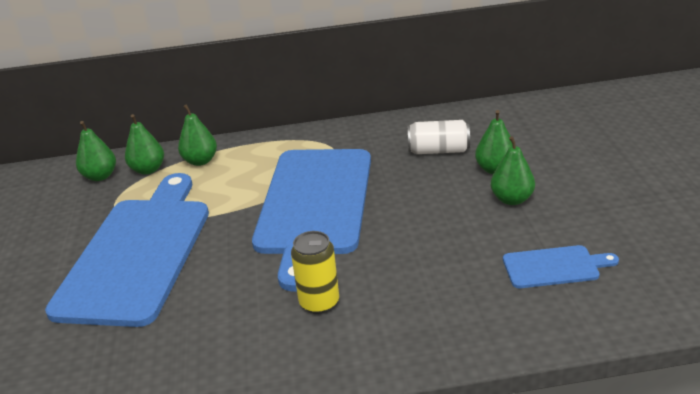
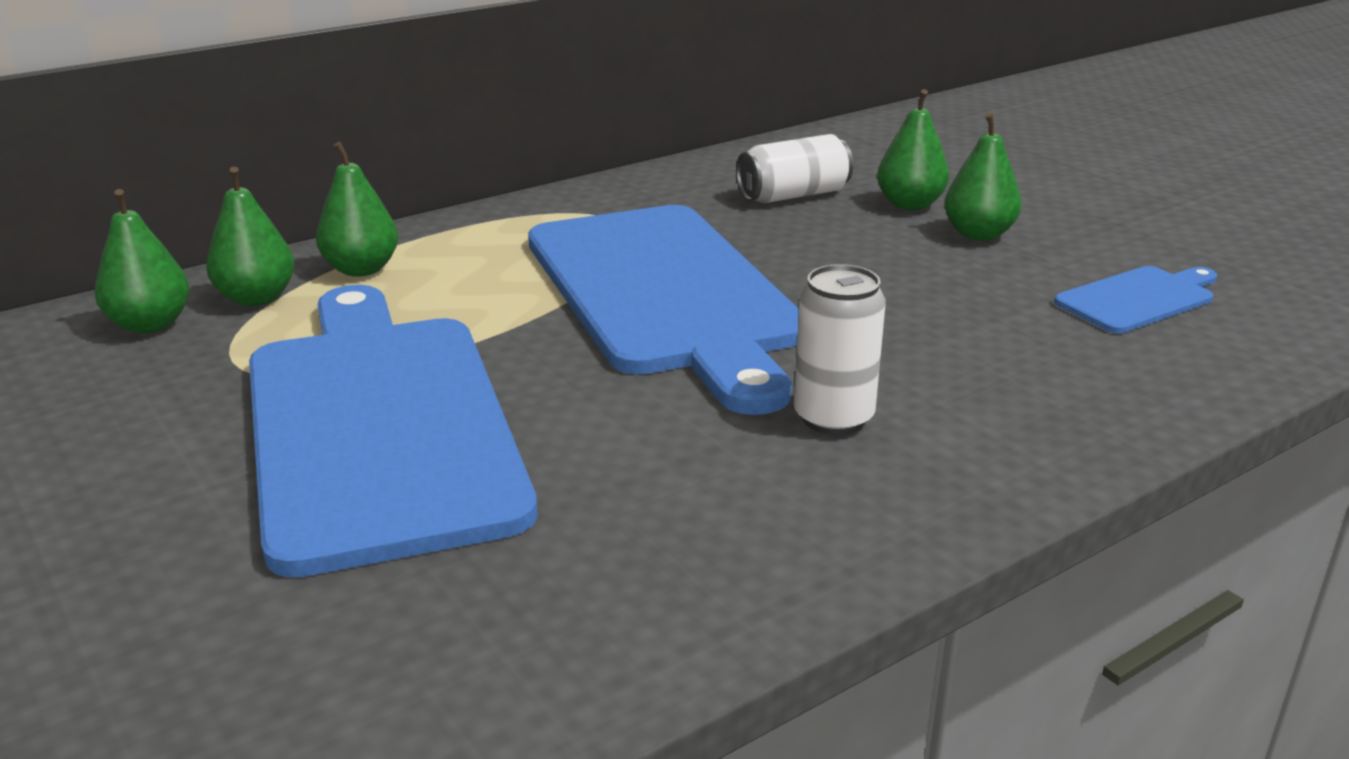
camera: 30 degrees left, 5 degrees down
yellow can [291,231,339,314] -> white can [794,264,886,435]

